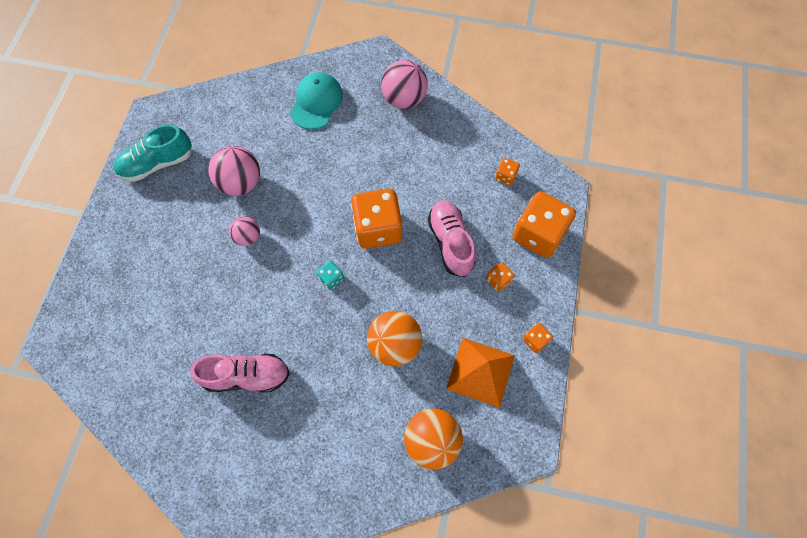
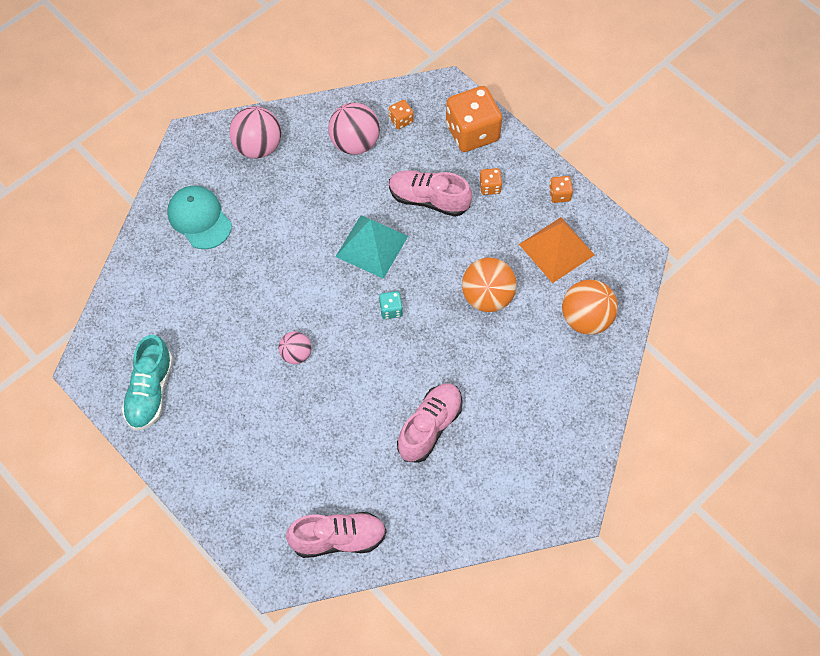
camera: 55 degrees left, 5 degrees down
pink ball [208,145,260,196] -> pink ball moved to [328,102,380,155]
orange dice [351,189,403,249] -> turquoise pyramid [335,215,408,279]
none -> pink shoe [286,512,386,558]

